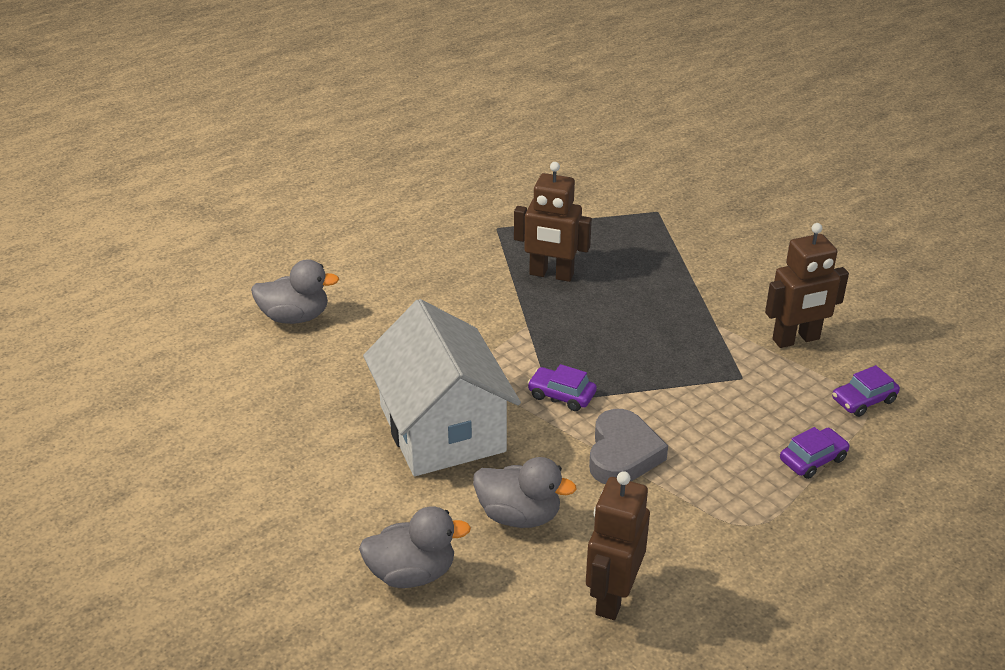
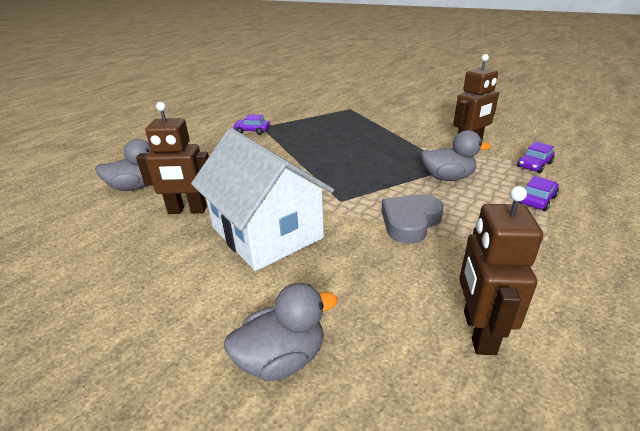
camera: 15 degrees left, 5 degrees down
grey duck [473,457,577,528] -> grey duck moved to [421,130,491,181]
brown robot [514,162,592,282] -> brown robot moved to [136,102,209,214]
purple car [527,364,597,411] -> purple car moved to [233,114,270,135]
grey heart [589,409,668,484] -> grey heart turned 135 degrees counterclockwise [381,194,444,244]

